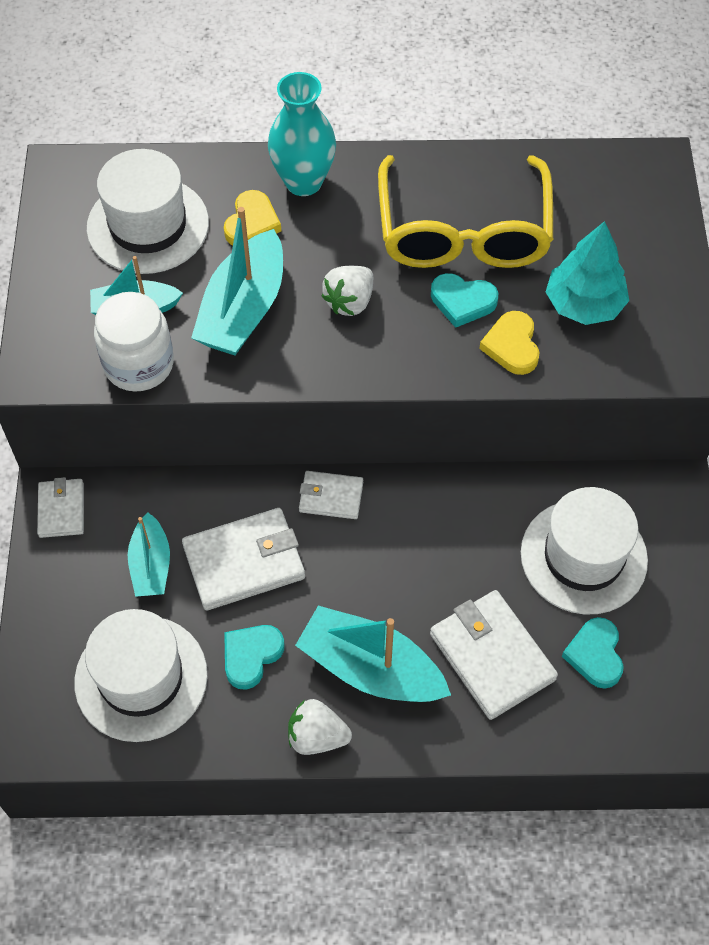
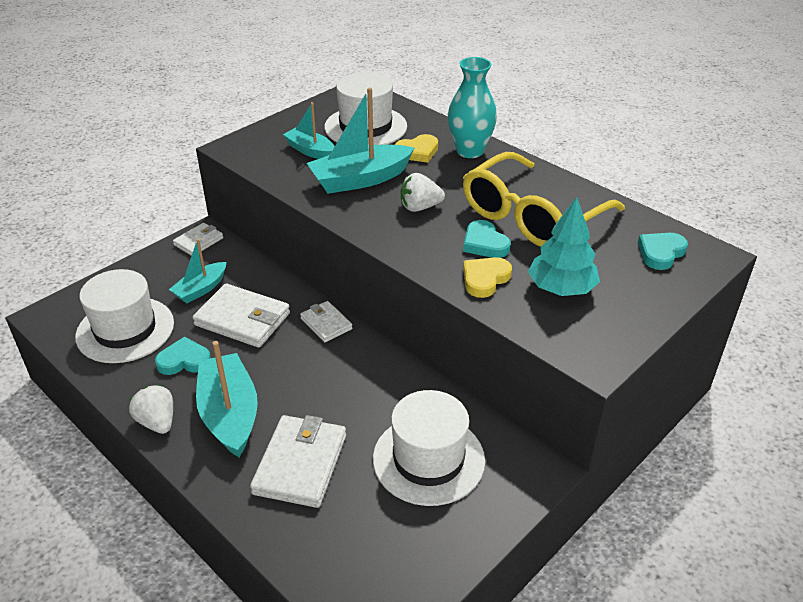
camera: 45 degrees right, 20 degrees down
white jar [94,292,174,392] -> none
turquoise heart [562,617,624,688] -> turquoise heart moved to [638,233,688,270]

